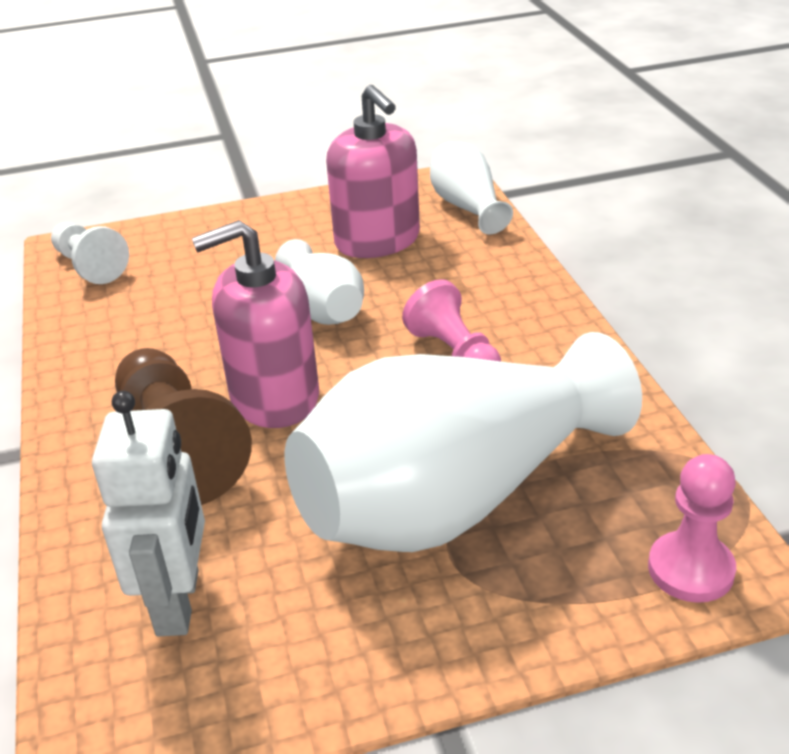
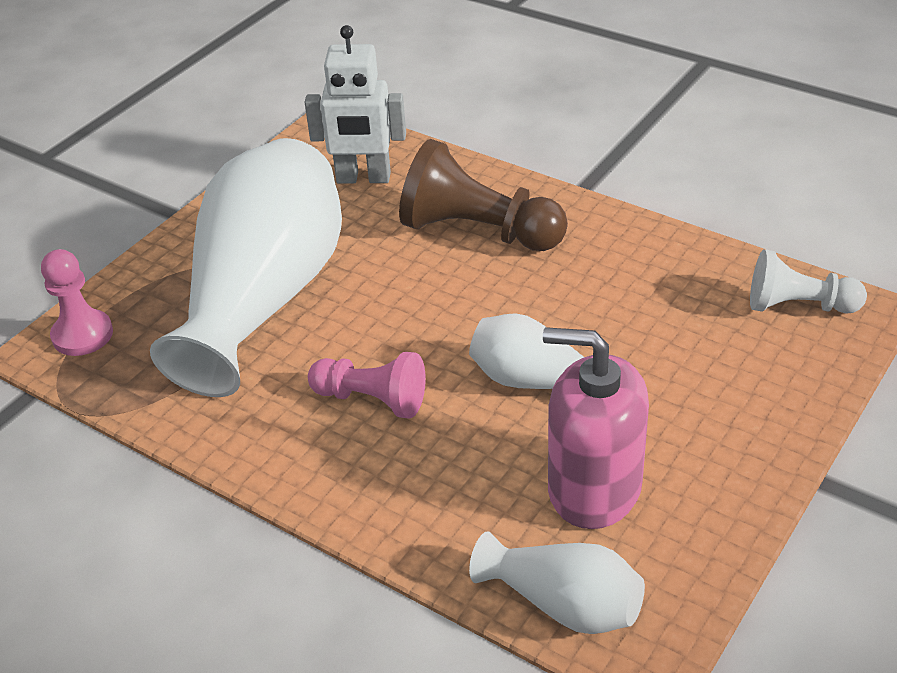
camera: 140 degrees right, 5 degrees up
white robot [92,391,205,636] -> white robot turned 45 degrees counterclockwise [305,25,406,184]
pink soap dispenser [192,220,319,428] -> none

